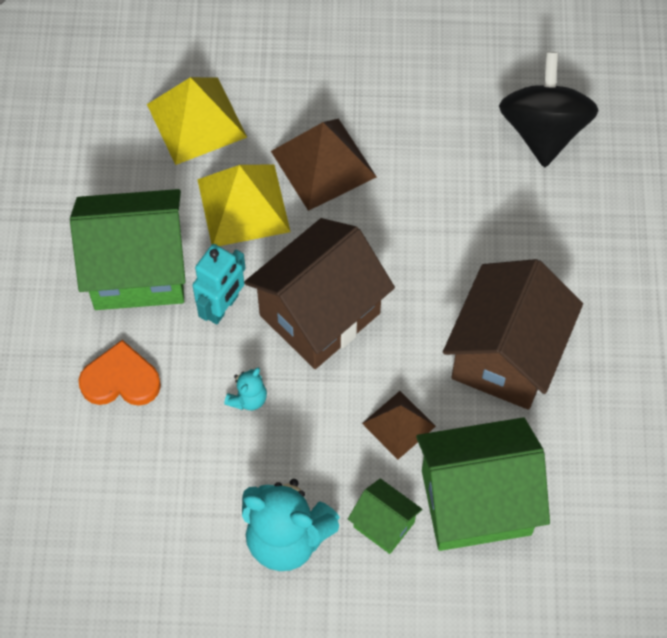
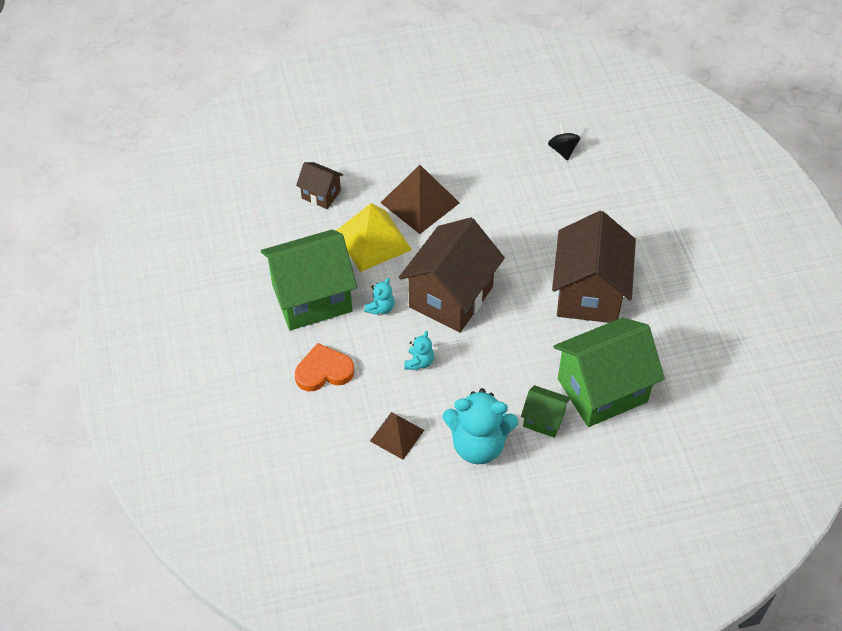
camera: 15 degrees left, 10 degrees down
yellow pyramid [147,77,247,165] -> brown house [296,162,343,209]
turquoise robot [192,244,246,325] -> turquoise teddy bear [364,278,395,315]
brown pyramid [362,391,436,459] -> brown pyramid moved to [370,412,424,460]
black spinning top [499,52,599,167] -> black spinning top [548,122,580,161], size x0.47

